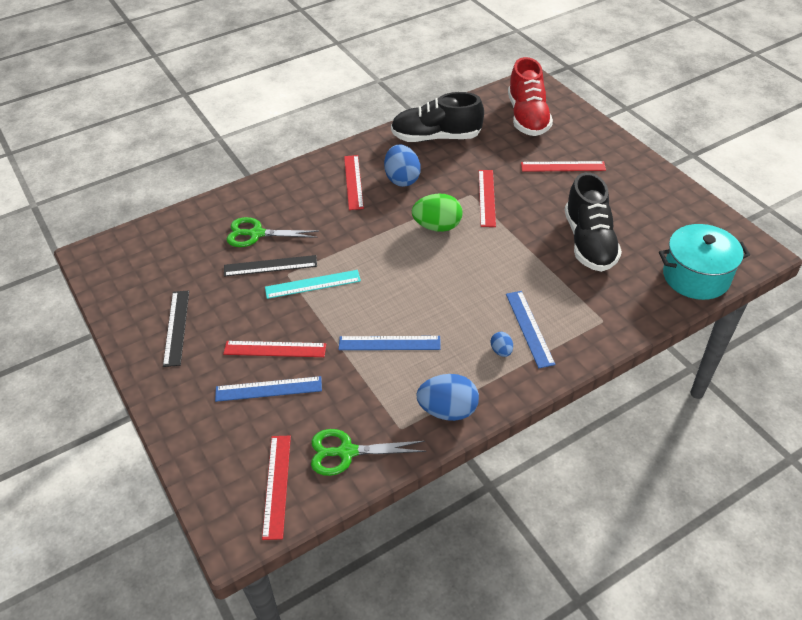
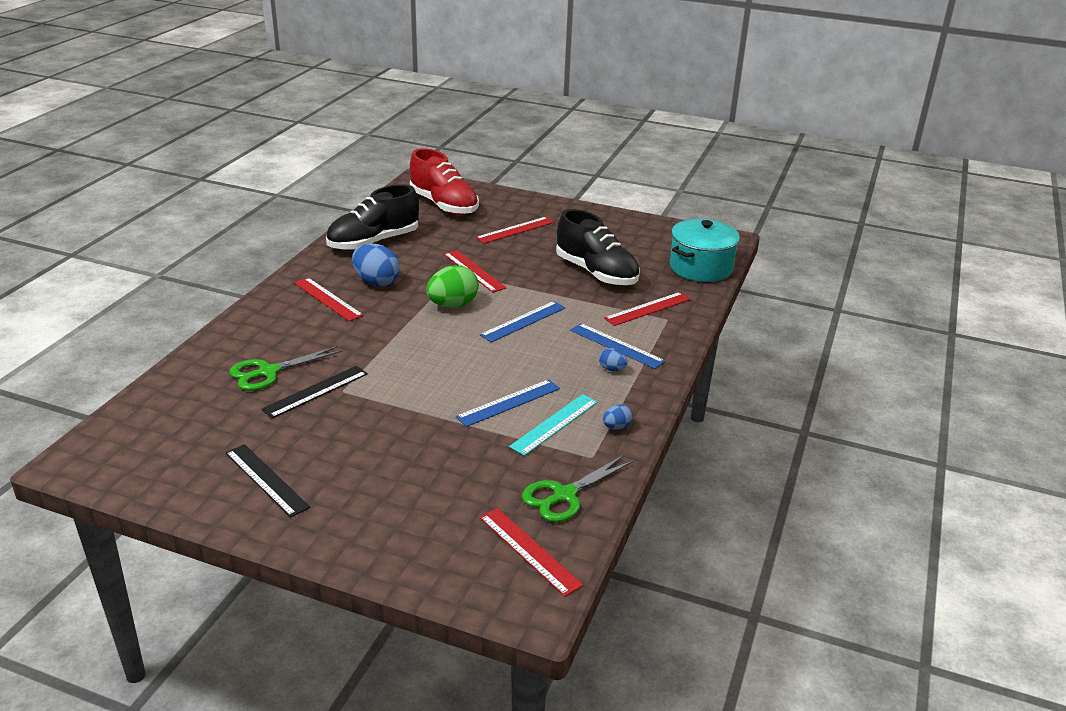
camera: 40 degrees left, 15 degrees down
blue ruler [215,376,322,402] -> blue ruler moved to [480,301,565,342]
red ruler [223,341,326,357] -> red ruler moved to [604,292,691,326]
turquoise ruler [265,270,361,299] -> turquoise ruler moved to [509,394,598,456]
blue egg [416,374,479,421] -> blue egg [603,404,633,430], size x0.50

